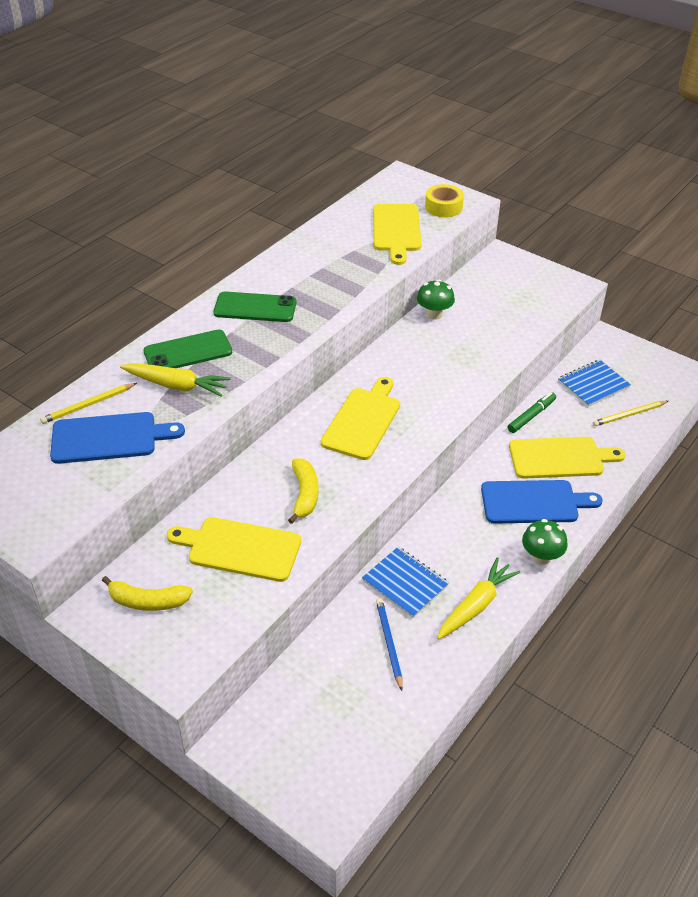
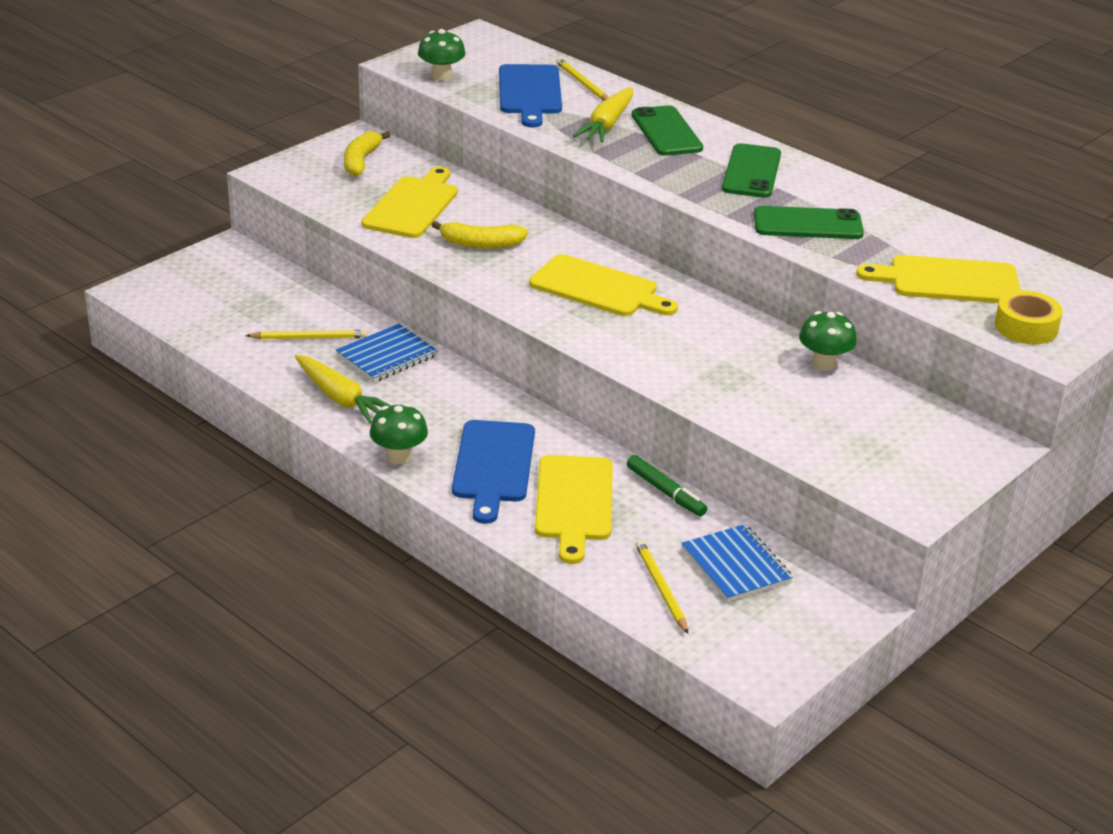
camera: 95 degrees right, 10 degrees down
blue pencil [376,598,403,691] -> yellow pencil [245,330,367,339]
none -> green mushroom [418,29,466,81]
none -> green phone [754,206,864,239]

